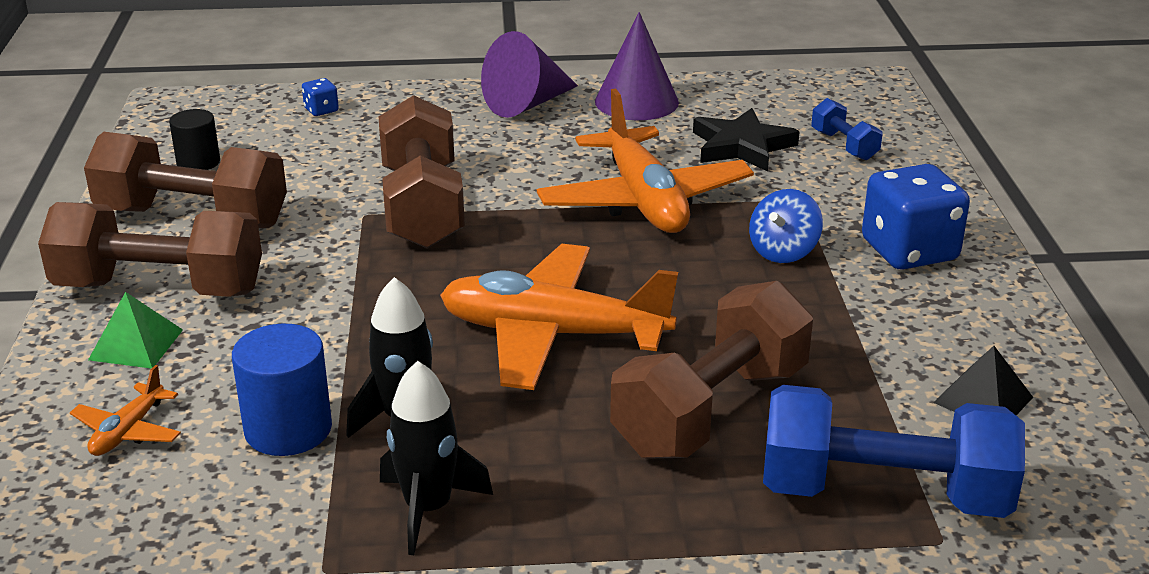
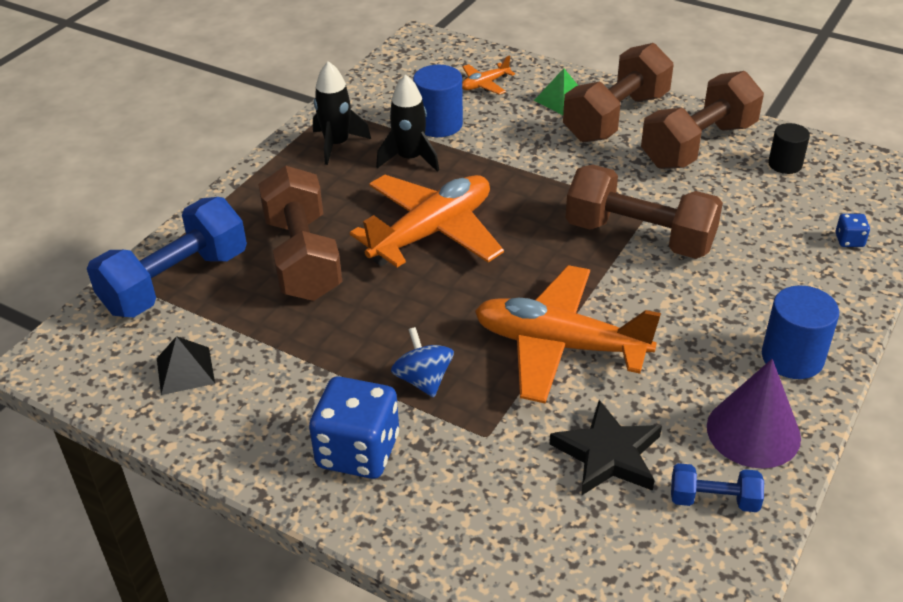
camera: 125 degrees right, 10 degrees up
orange plane [70,365,181,456] -> orange plane turned 90 degrees counterclockwise [462,55,515,95]
purple cone [481,31,578,118] -> blue cylinder [762,285,839,379]
blue dumbbell [811,98,882,160] -> blue dumbbell moved to [671,463,764,512]

